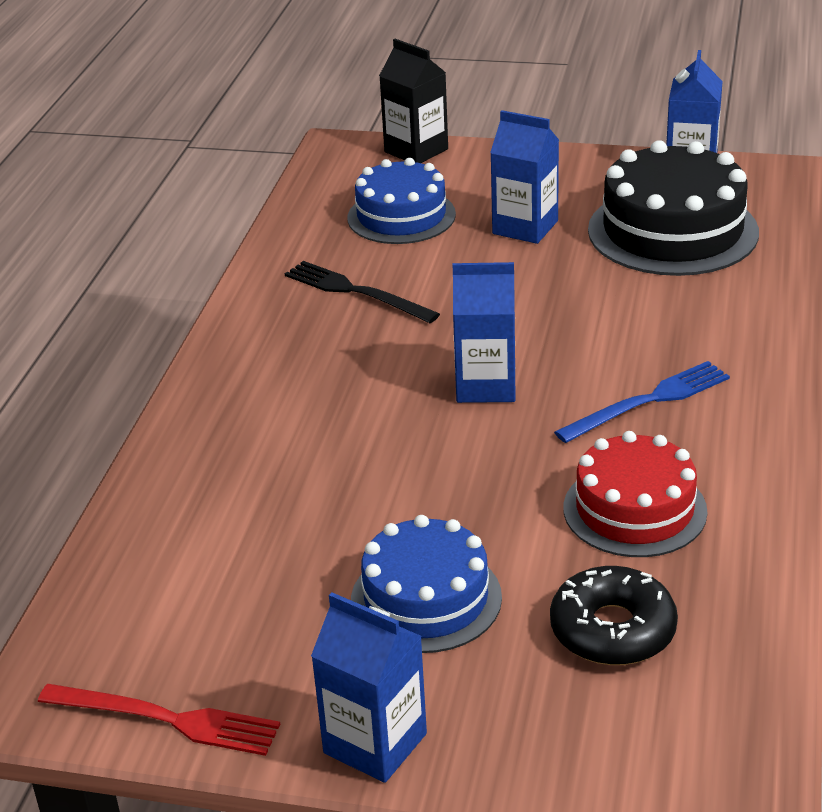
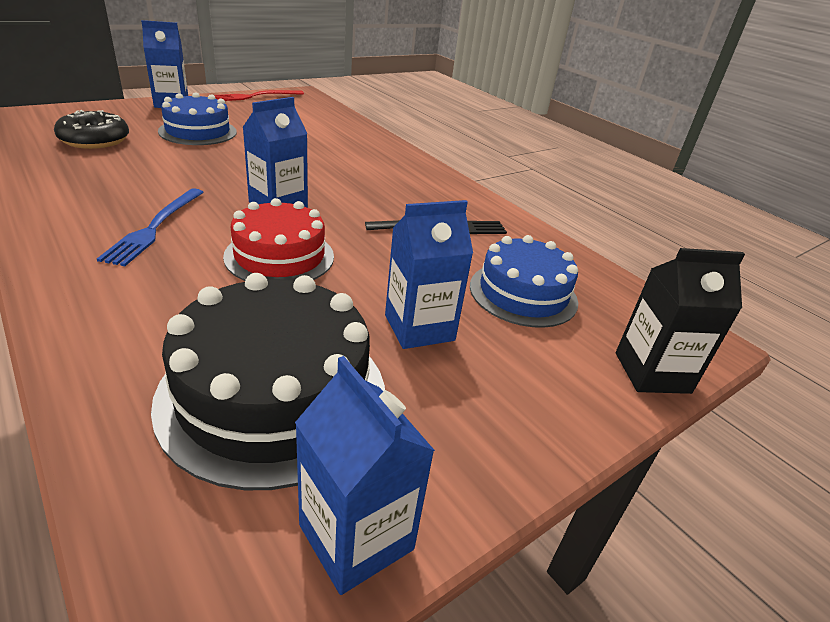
camera: 125 degrees right, 0 degrees up
red cake [563,431,708,557] -> red cake moved to [223,198,334,281]

